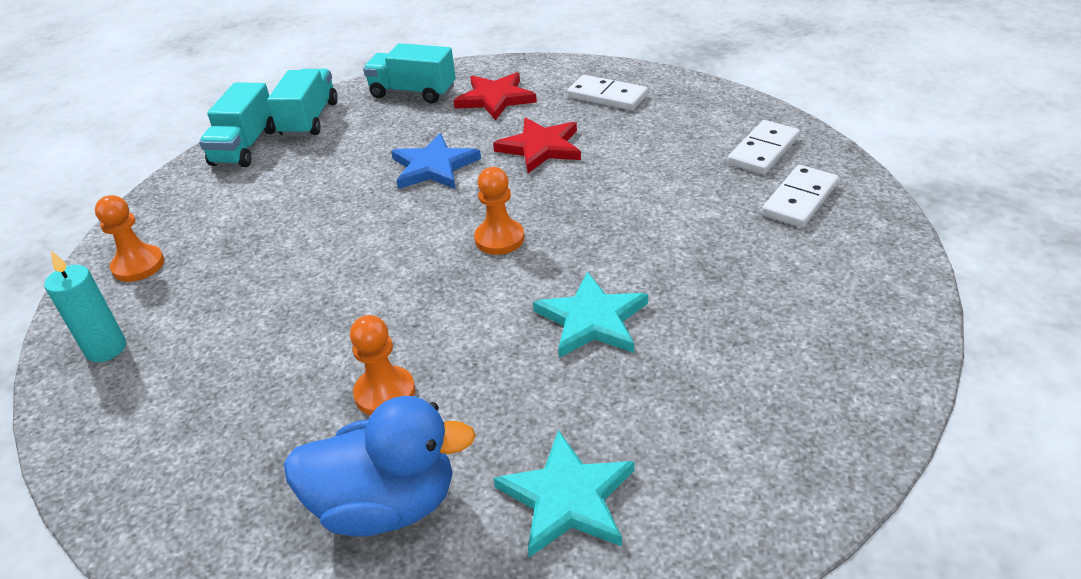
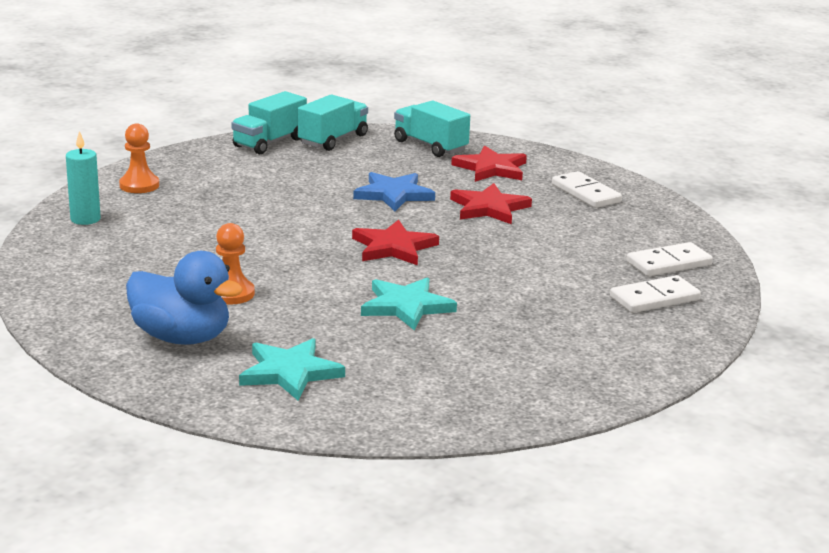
camera: 25 degrees right, 15 degrees down
orange pawn [474,167,524,255] -> red star [352,220,439,265]

